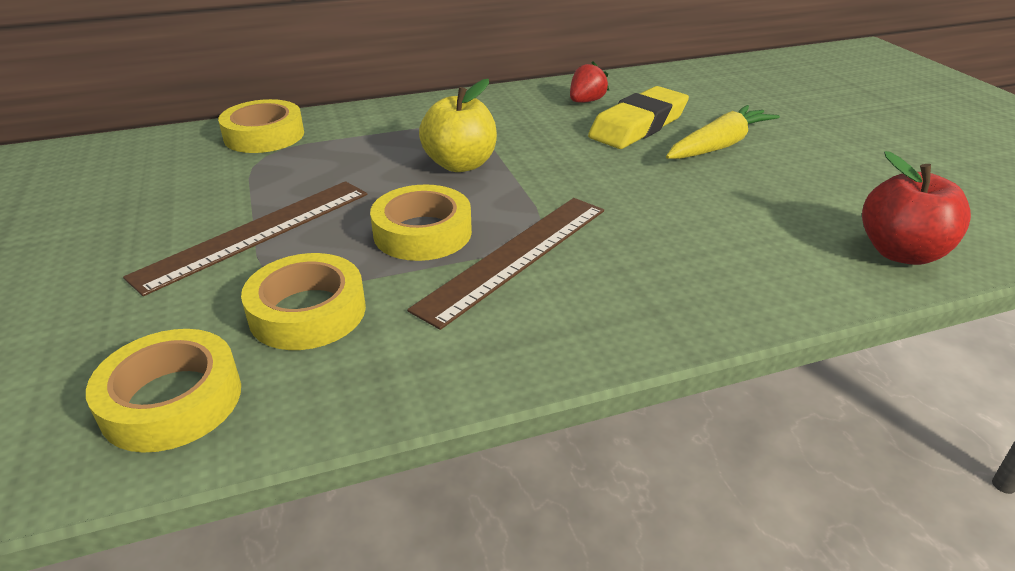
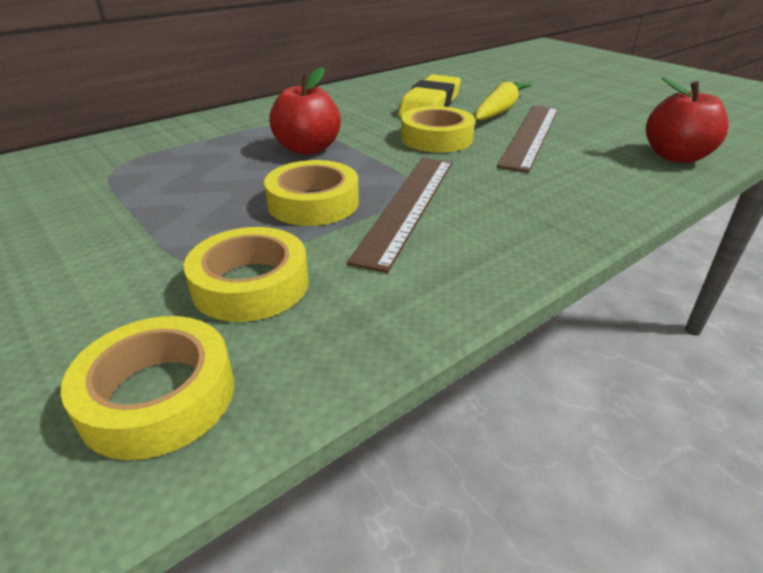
camera: 20 degrees left, 0 degrees up
brown ruler [123,181,367,296] -> brown ruler moved to [497,105,559,173]
yellow tape [218,99,304,153] -> yellow tape moved to [401,106,475,152]
yellow apple [419,79,497,172] -> red apple [269,67,341,155]
red strawberry [570,61,609,103] -> none

